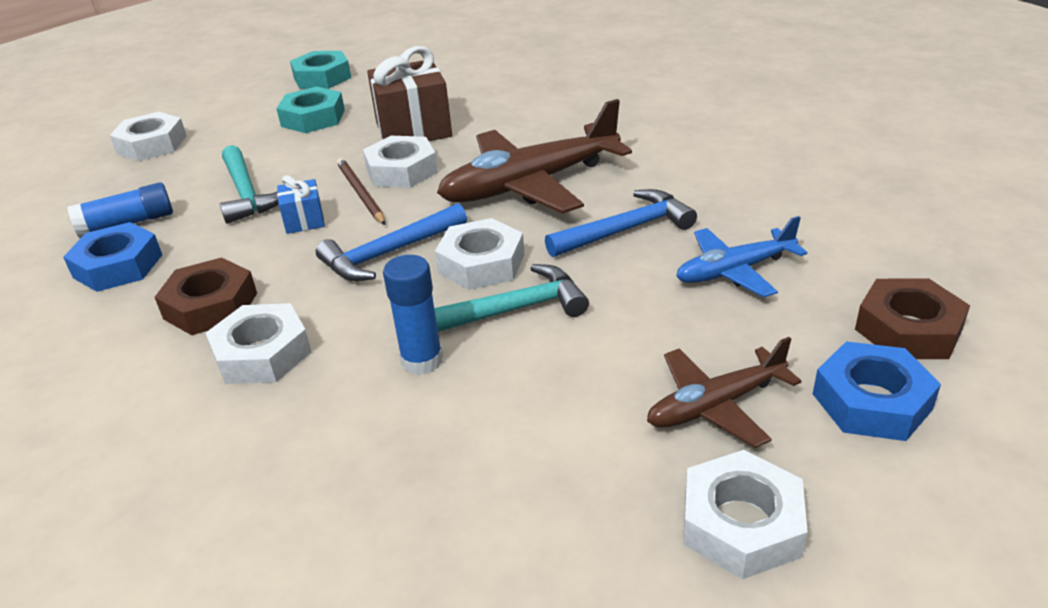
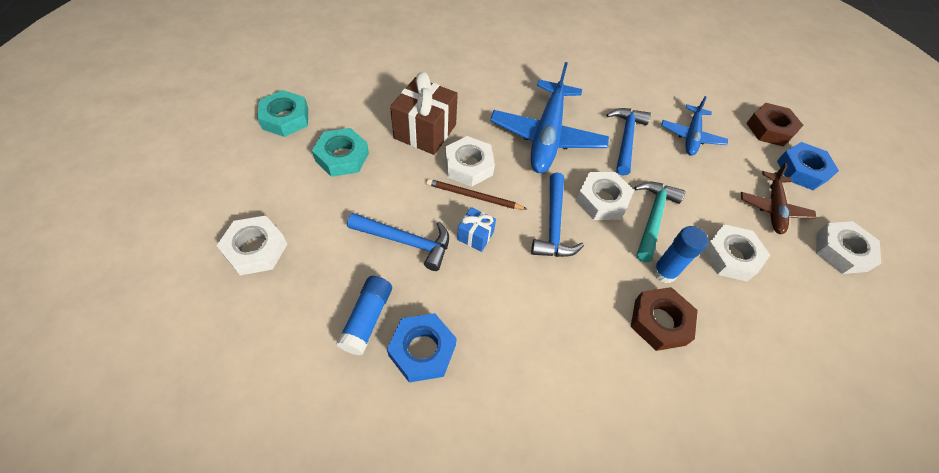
camera: 55 degrees left, 20 degrees up
brown nut [154,257,257,335] -> brown nut moved to [631,287,698,351]
white nut [206,303,312,384] -> white nut moved to [703,224,770,282]
turquoise hammer [220,145,279,224] -> blue hammer [347,213,449,271]
brown plane [437,99,632,214] -> blue plane [490,62,609,173]

